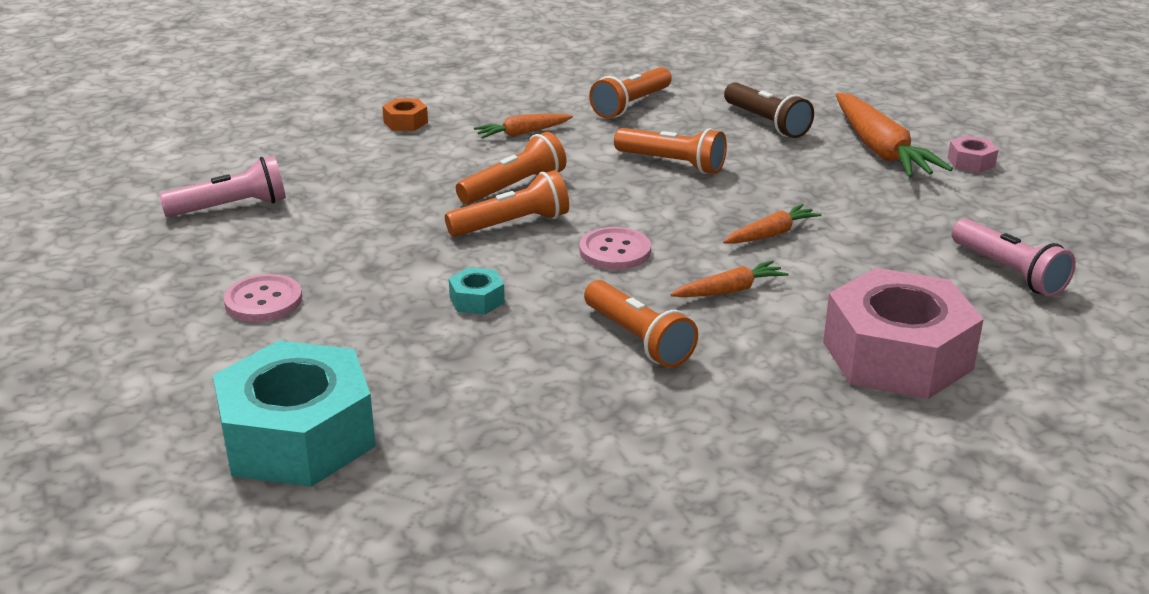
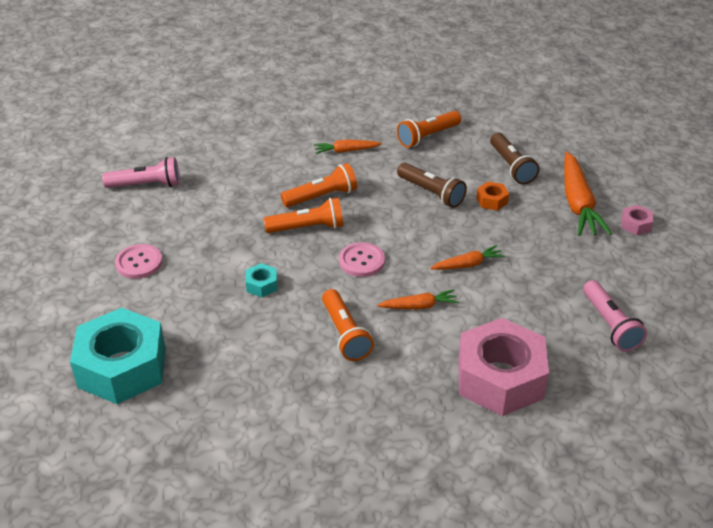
camera: 15 degrees right, 10 degrees up
orange nut [382,98,428,131] -> orange nut moved to [476,182,509,211]
orange flashlight [614,128,727,174] -> brown flashlight [397,163,467,208]

